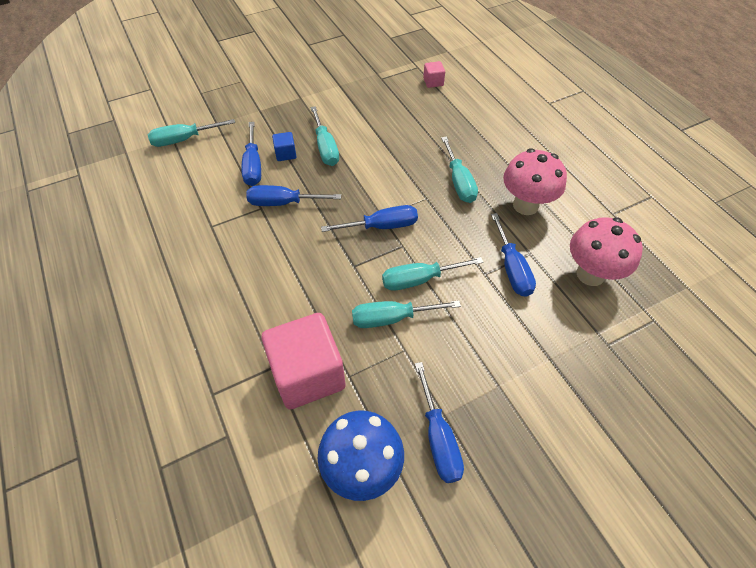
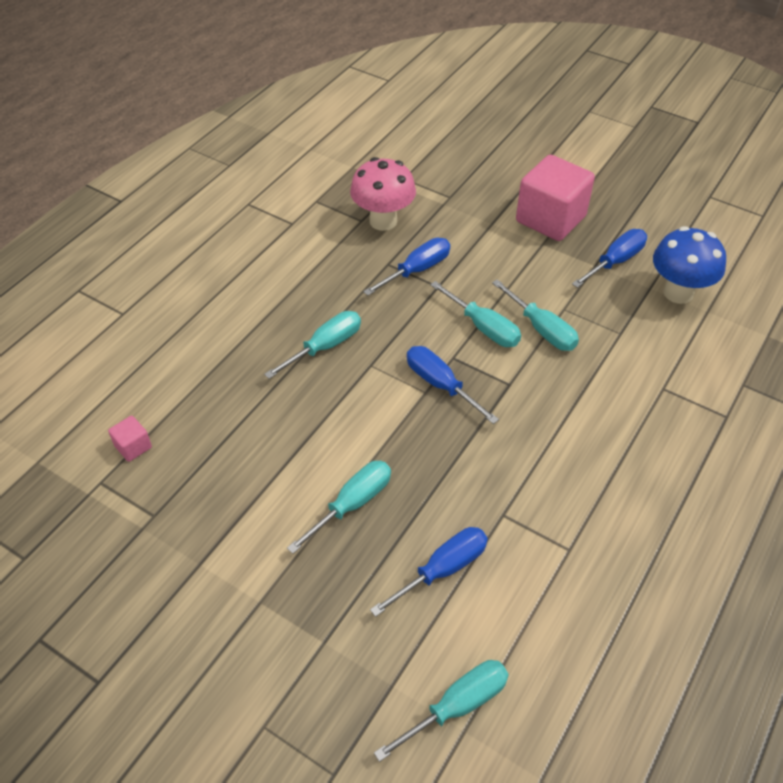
camera: 120 degrees left, 5 degrees down
turquoise screwdriver [148,119,235,147] -> turquoise screwdriver turned 75 degrees counterclockwise [374,660,509,762]
blue screwdriver [246,185,341,206] -> none
pink cube [262,313,346,409] -> pink cube moved to [516,155,595,241]
blue cube [272,132,297,161] -> none
pink mushroom [503,149,567,215] -> none

